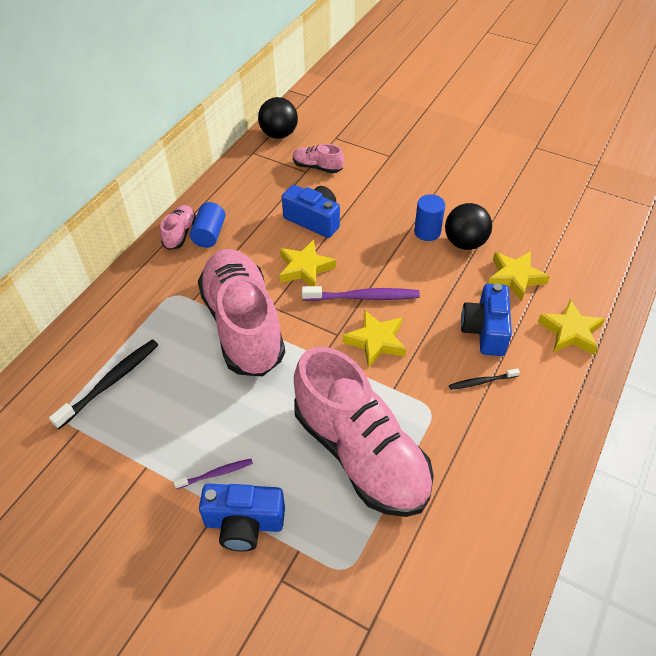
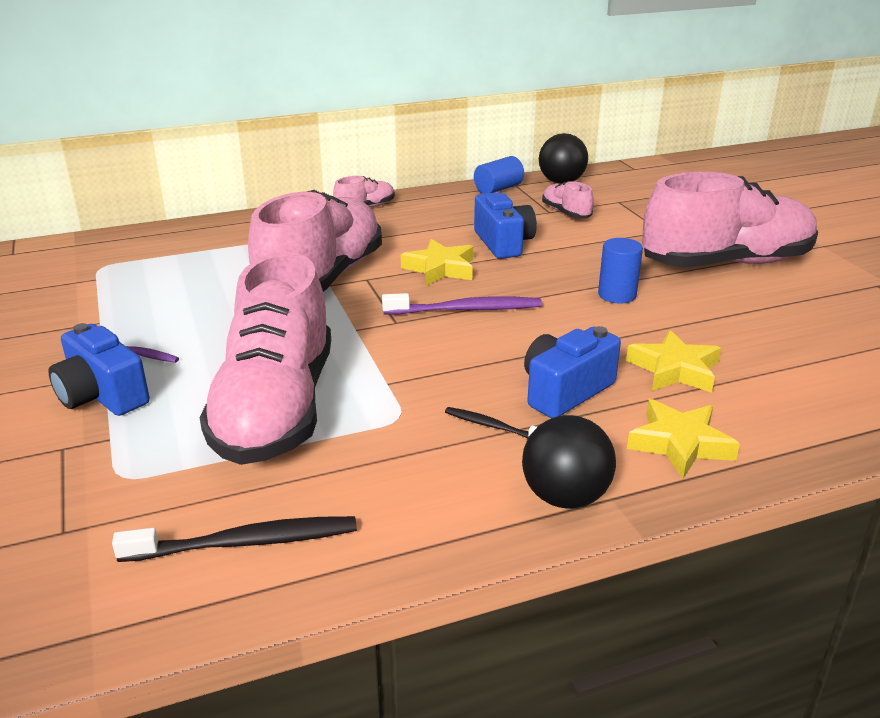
camera: 40 degrees right, 20 degrees down
black toothbrush [49,339,158,429] -> black toothbrush moved to [112,516,357,562]
blue cylinder [190,202,225,248] -> blue cylinder moved to [474,156,524,194]
purple toothbrush [302,286,420,301] -> purple toothbrush turned 45 degrees counterclockwise [382,293,542,314]
yellow star [343,310,406,368] -> none
black ball [445,203,492,250] -> black ball moved to [522,415,616,509]
none -> pink shoe [642,172,818,268]

